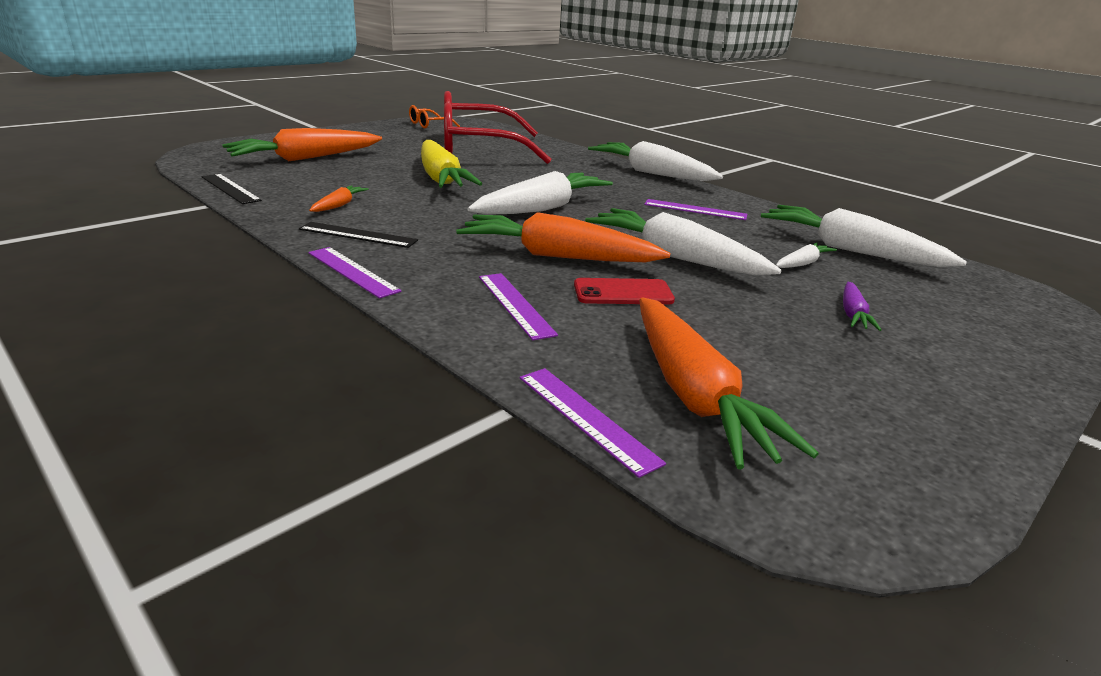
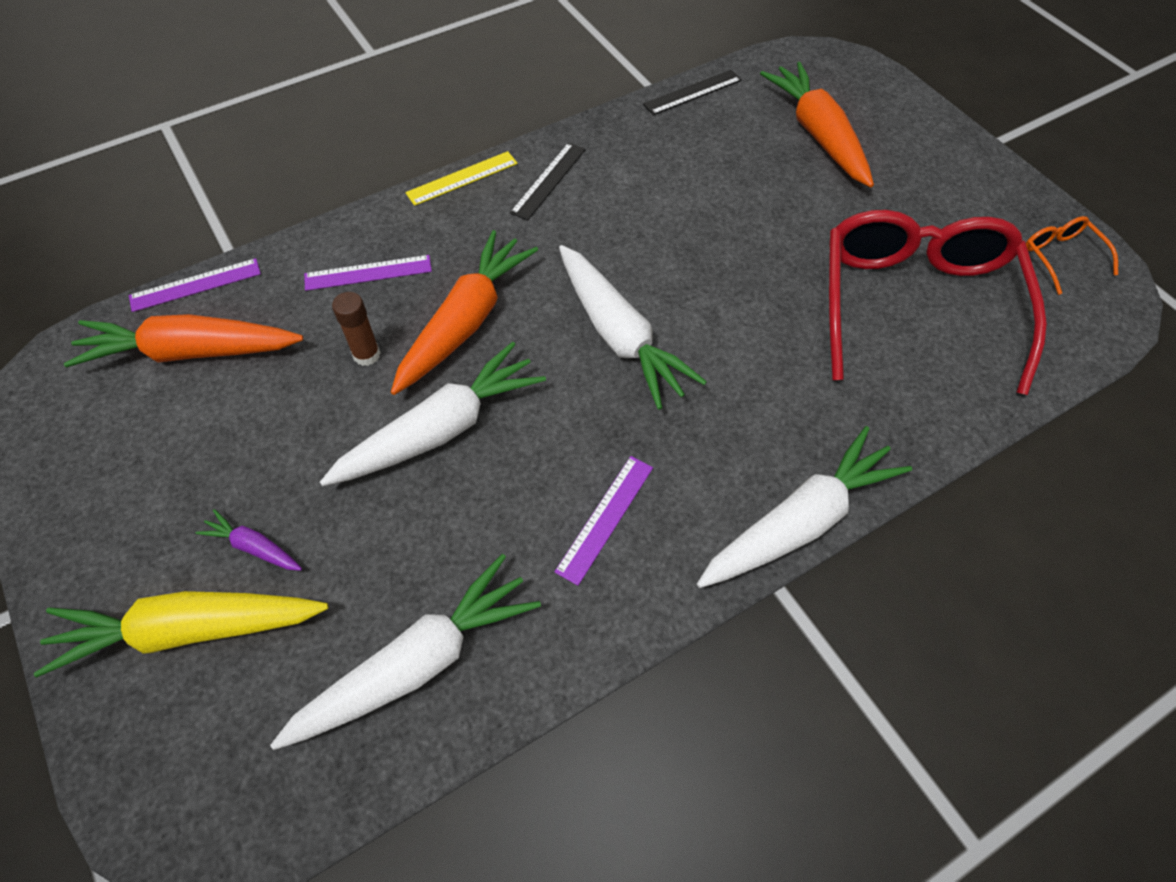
camera: 105 degrees right, 30 degrees up
purple ruler [308,247,401,299] -> yellow ruler [405,151,518,206]
orange carrot [309,185,369,212] -> none
yellow carrot [421,140,482,188] -> yellow carrot moved to [34,591,328,678]
red phone [574,278,675,305] -> brown glue stick [332,292,381,366]
white carrot [776,242,837,268] -> none

